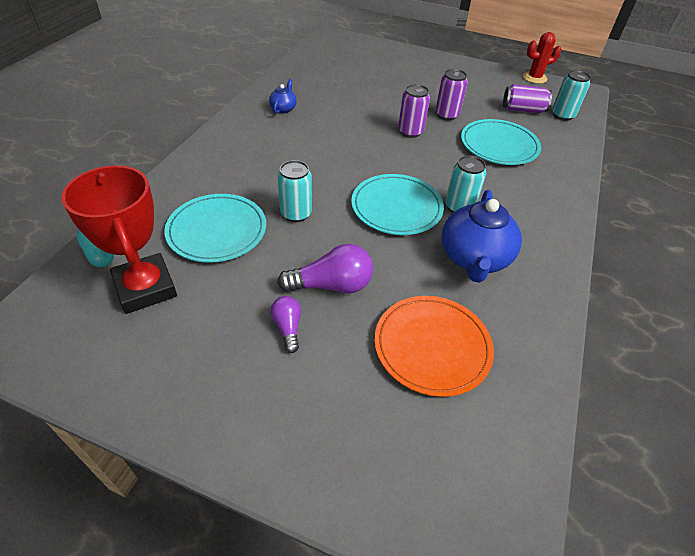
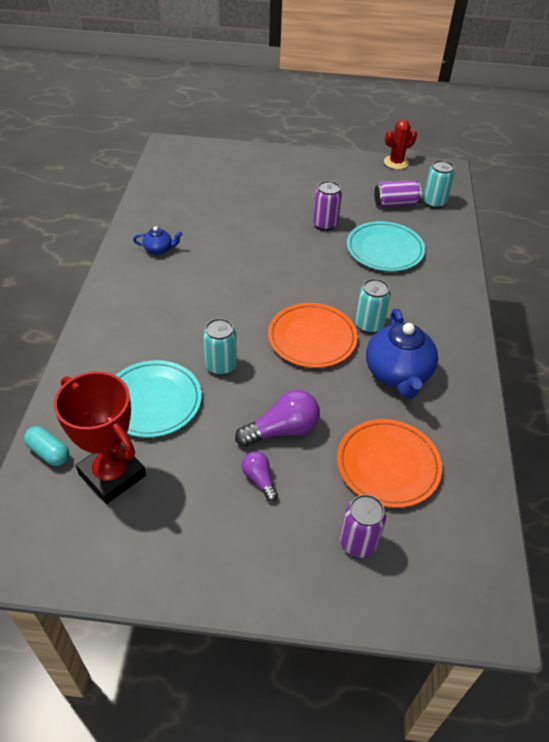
camera: 15 degrees left, 0 degrees up
blue teapot [269,79,297,114] -> blue teapot turned 90 degrees clockwise [133,226,182,255]
turquoise plate [351,174,444,235] -> orange plate [268,303,358,368]
purple can [398,84,430,138] -> purple can moved to [340,494,386,558]

